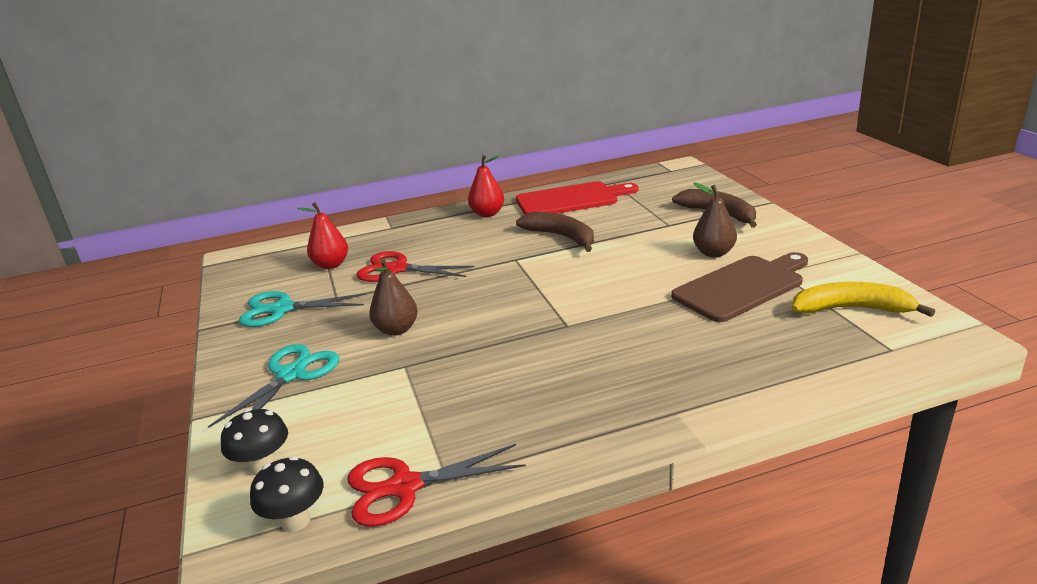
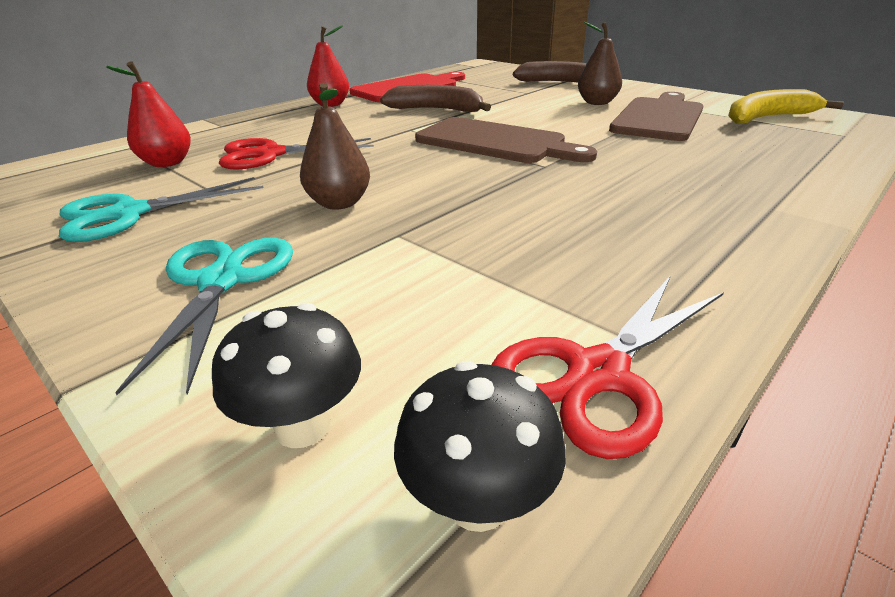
camera: 30 degrees left, 5 degrees up
none -> brown cutting board [415,117,597,163]

